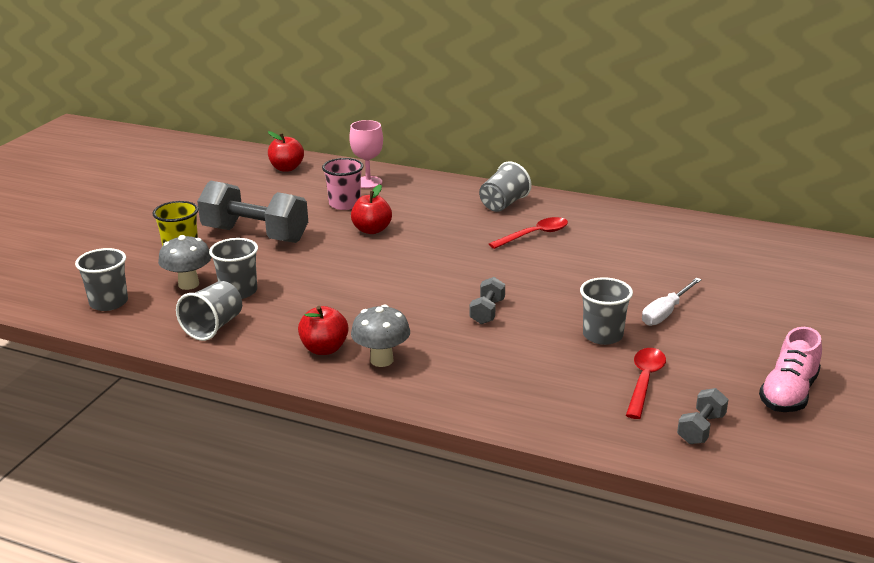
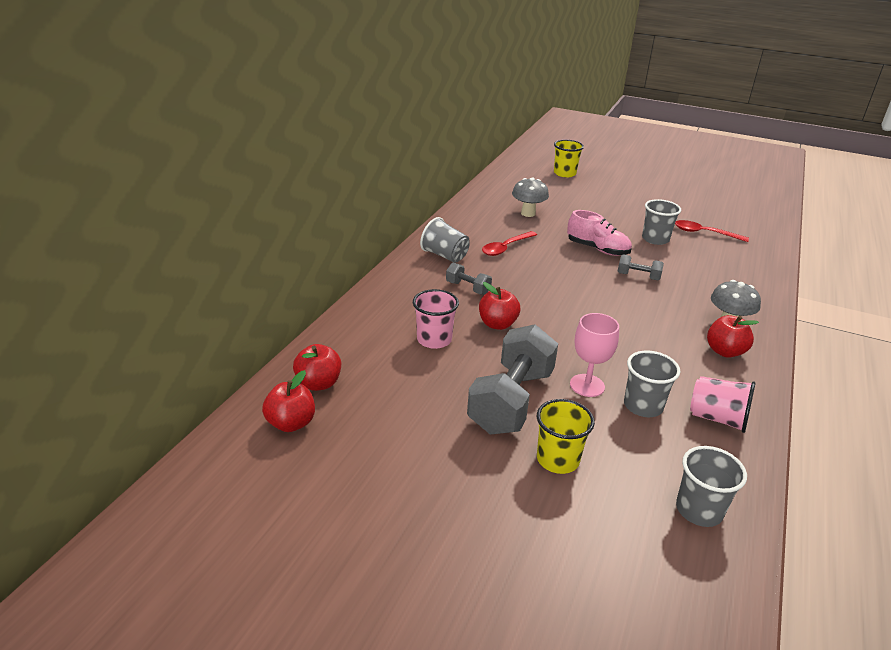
camera: 90 degrees left, 5 degrees up
grey mushroom [158,235,212,290] -> grey mushroom moved to [512,177,549,217]
grey cup [176,281,242,341] -> pink cup [690,376,755,433]
pink goblet [349,120,383,188] -> pink goblet moved to [570,313,619,397]
red spoon [489,217,568,249] -> red spoon turned 105 degrees counterclockwise [482,231,537,256]
white screwdriver [642,278,702,326] -> none
grey dumbbell [677,388,729,444] -> grey dumbbell moved to [446,263,492,295]
pink shoe [759,327,822,412] -> pink shoe moved to [567,210,632,256]
none -> red apple [262,370,315,432]
none -> yellow cup [554,140,584,177]

